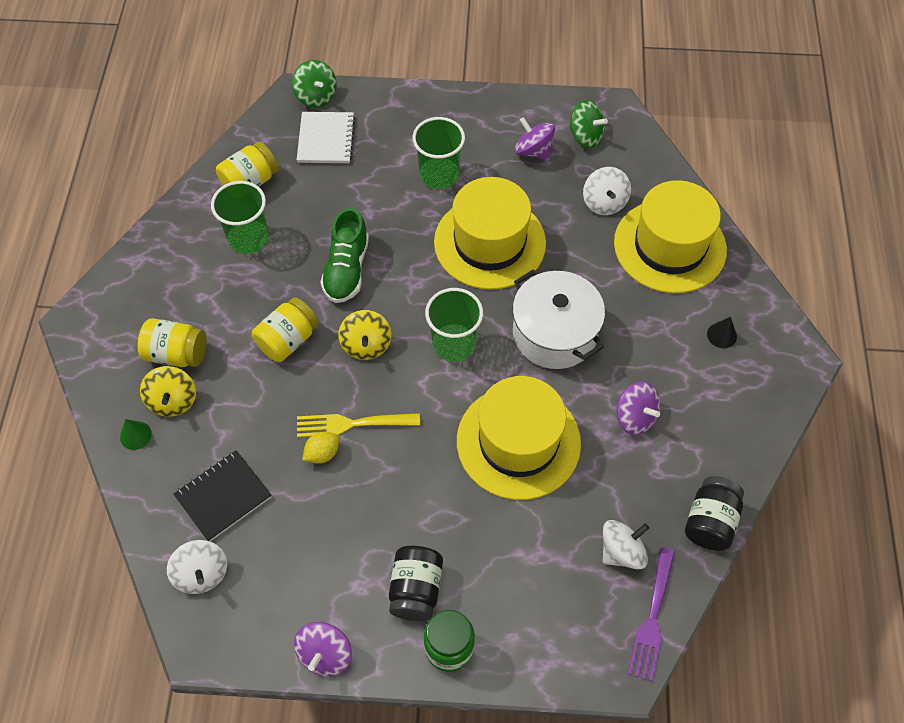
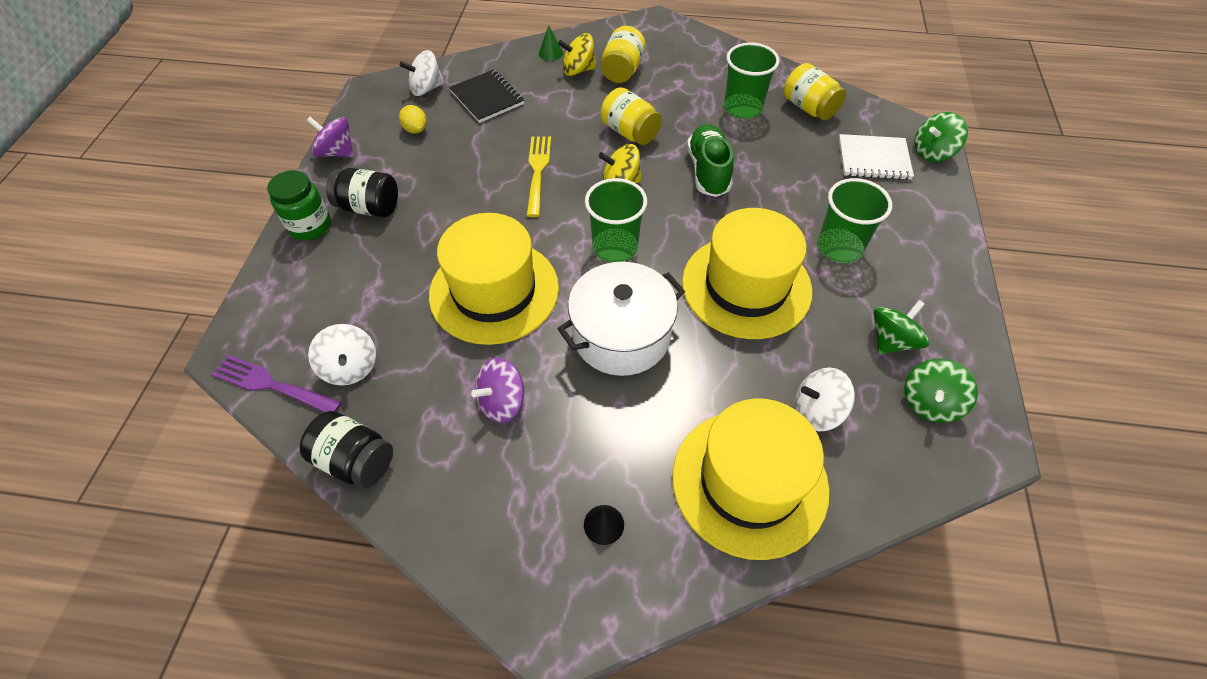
camera: 95 degrees right, 5 degrees down
yellow lemon [302,432,339,464] -> yellow lemon moved to [399,105,427,134]
green shoe [320,208,369,303] -> green shoe turned 75 degrees clockwise [687,124,734,197]
purple spinning top [515,117,555,160] -> green spinning top [874,300,929,355]

